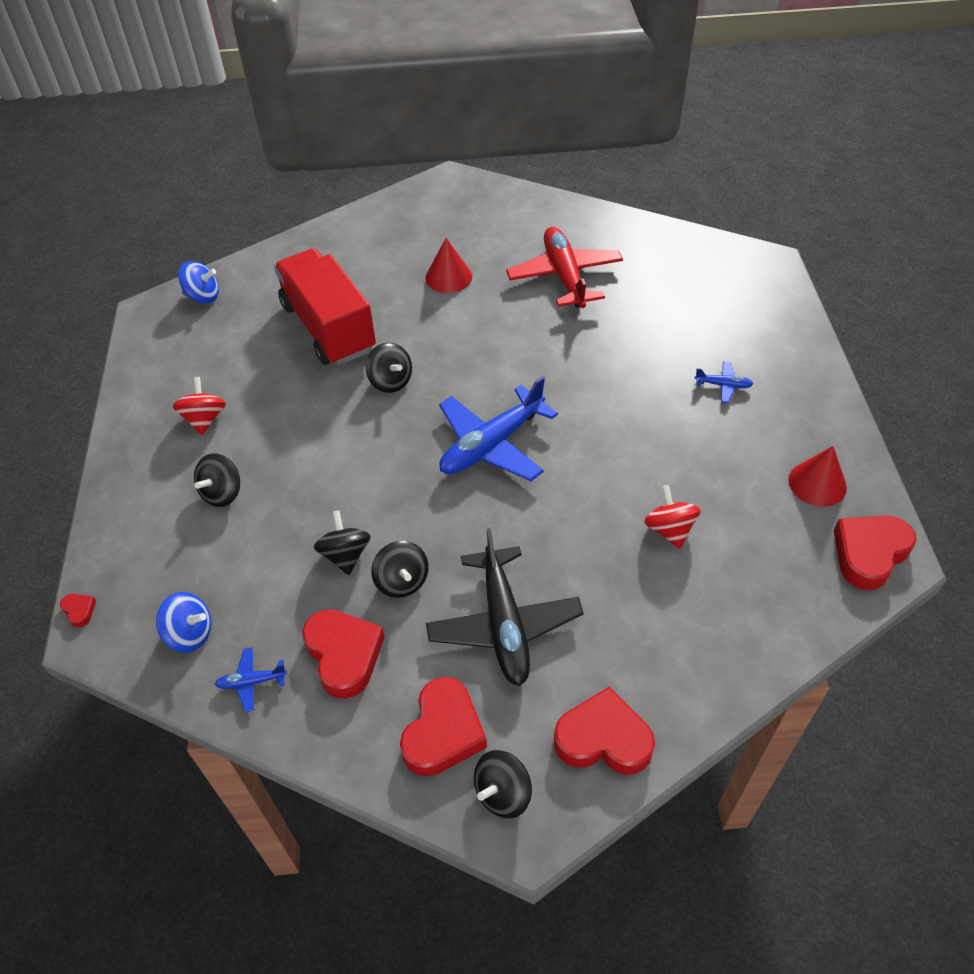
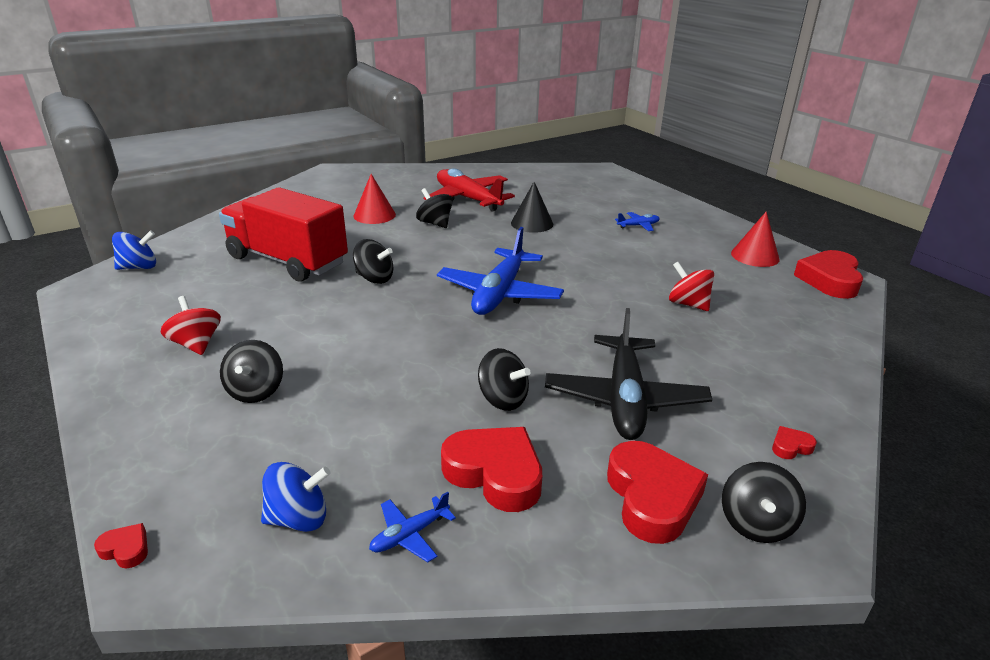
camera: 30 degrees left, 20 degrees down
black spinning top [314,510,371,575] -> black spinning top moved to [416,188,453,228]
black plane [426,528,583,686] -> black plane turned 45 degrees clockwise [545,308,712,440]
red heart [554,687,655,775] -> red heart [772,426,817,459], size x0.43
none -> black cone [511,182,554,233]

